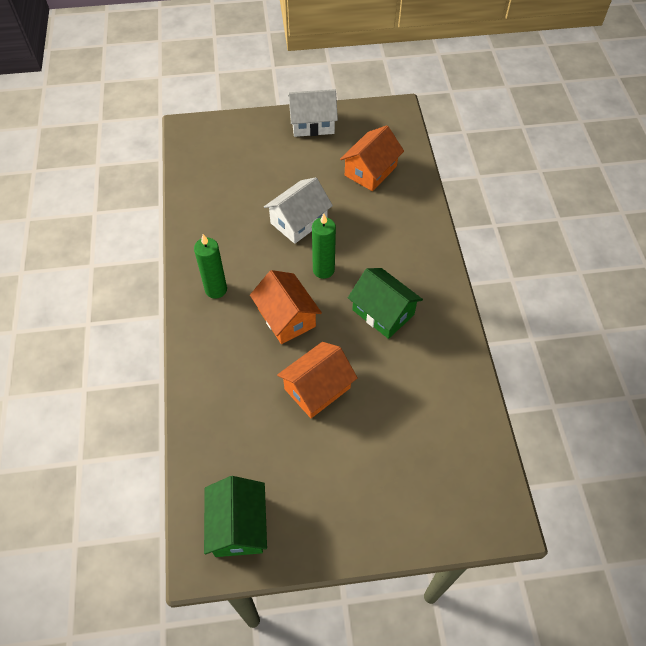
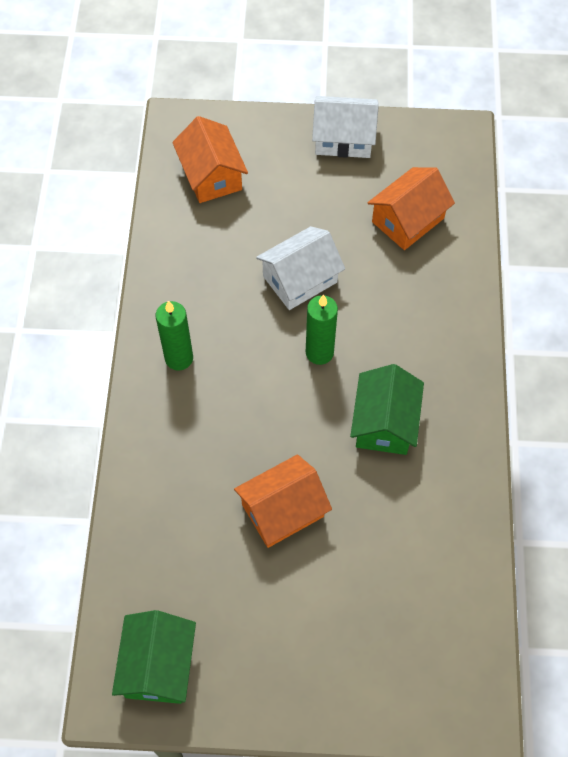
camera: 10 degrees right, 5 degrees up
orange house [250,270,322,344] -> orange house moved to [172,116,248,203]
green house [348,268,423,339] -> green house turned 45 degrees clockwise [350,364,424,455]

